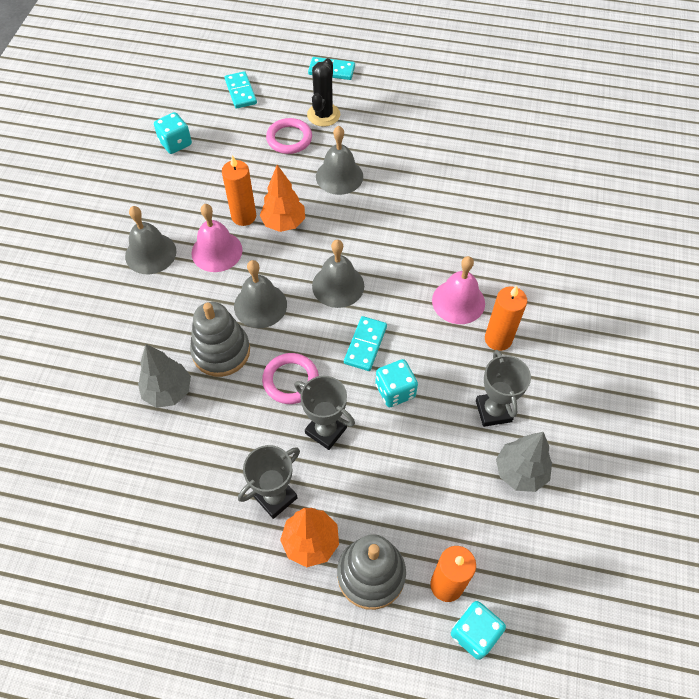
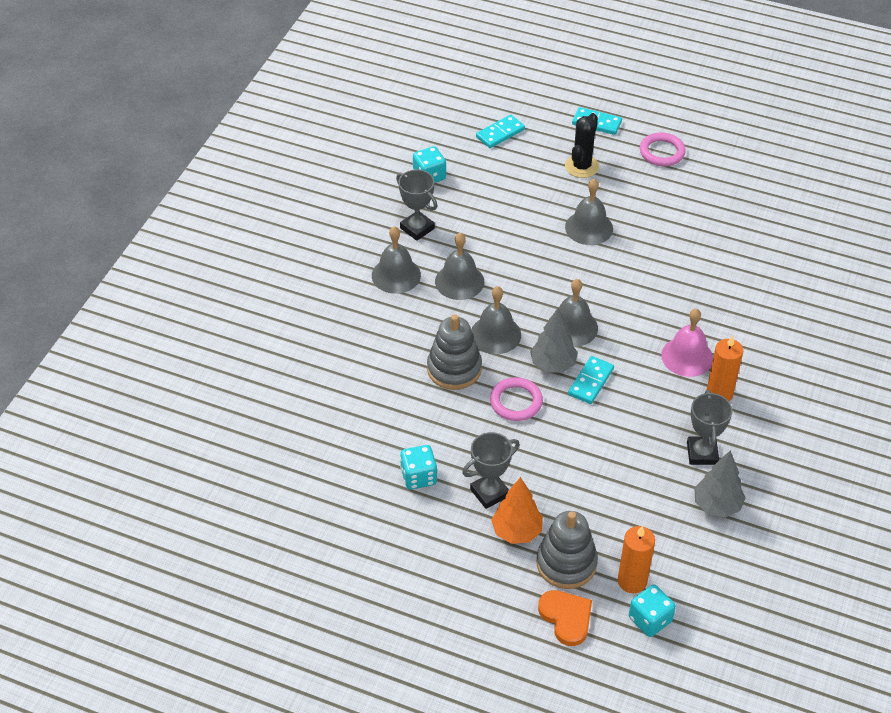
camera: 10 degrees right, 10 degrees down
grey tree [138,344,191,408] -> grey tree moved to [530,308,578,373]
pink bell [191,204,242,272] -> grey bell [435,233,484,300]
orange candle [222,155,256,226] -> none
turquoise domino [224,71,257,109] -> turquoise domino turned 60 degrees clockwise [476,115,525,148]
orange tree [260,165,305,232] -> none
pink ring [266,118,312,154] -> pink ring moved to [640,132,686,166]
grey trophy [294,376,355,450] -> grey trophy moved to [396,170,437,241]
turquoise dice [375,359,418,407] -> turquoise dice moved to [400,445,437,490]
none -> orange heart [538,590,592,646]

